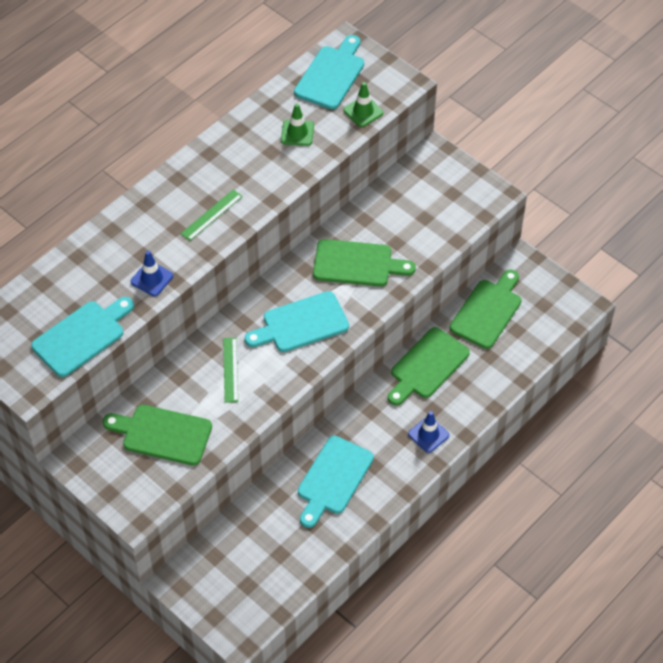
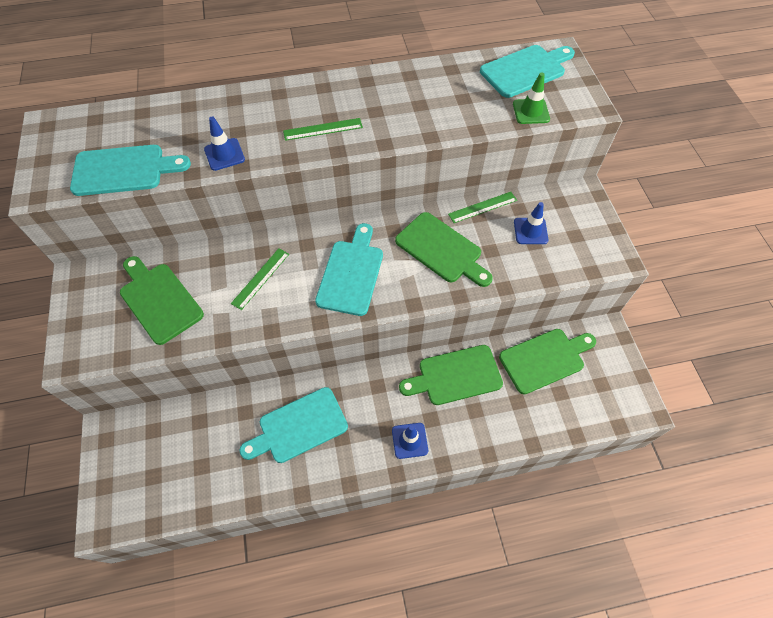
camera: 35 degrees right, 5 degrees up
turquoise cutting board [245,291,349,352] -> turquoise cutting board turned 90 degrees clockwise [315,223,383,316]
green traffic cone [281,104,314,146] -> none
none -> green ruler [448,192,517,223]
none -> blue traffic cone [514,202,548,244]

